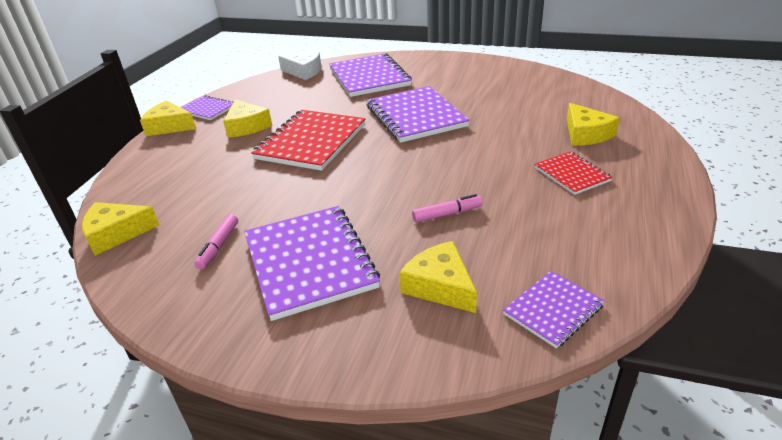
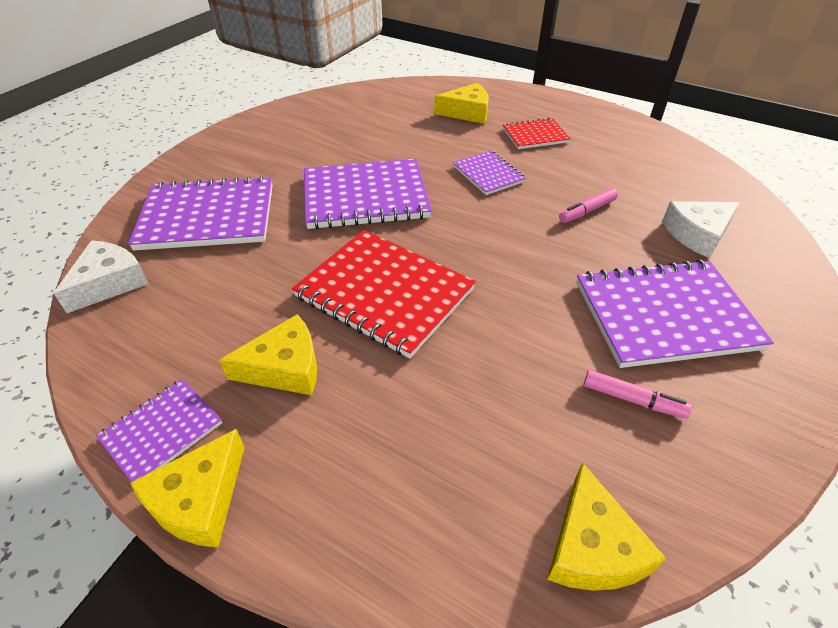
camera: 80 degrees left, 10 degrees up
yellow cheese [399,241,477,313] -> white cheese [662,201,740,258]
pink marker [412,194,483,222] -> pink marker turned 120 degrees counterclockwise [559,188,618,223]
purple notebook [503,271,605,348] -> purple notebook moved to [453,151,526,195]

